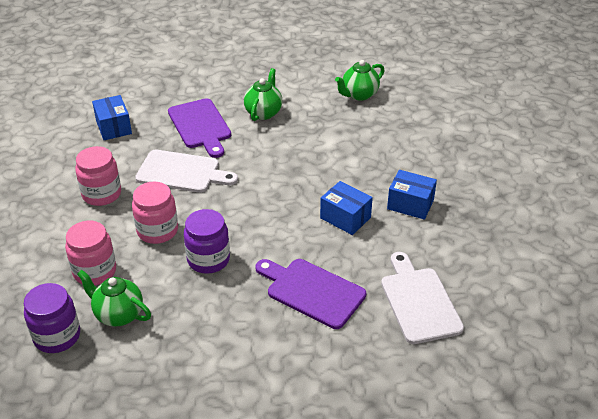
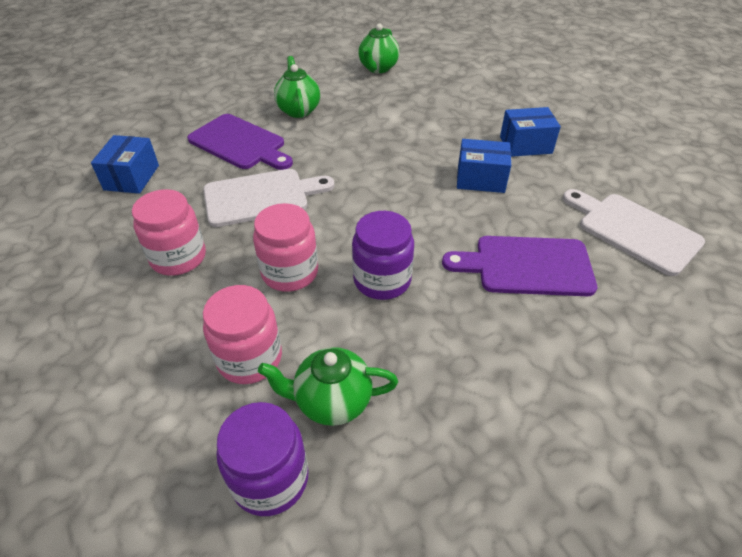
camera: 30 degrees left, 5 degrees up
blue box [92,95,132,140] -> blue box turned 60 degrees clockwise [91,135,159,194]

